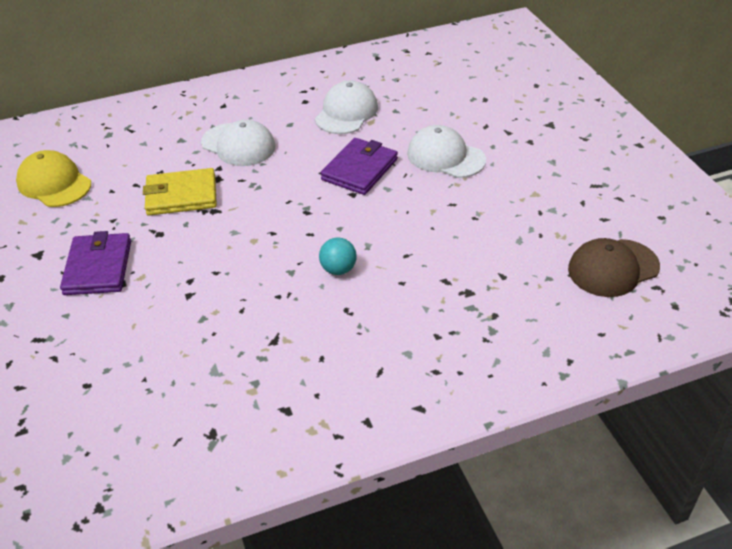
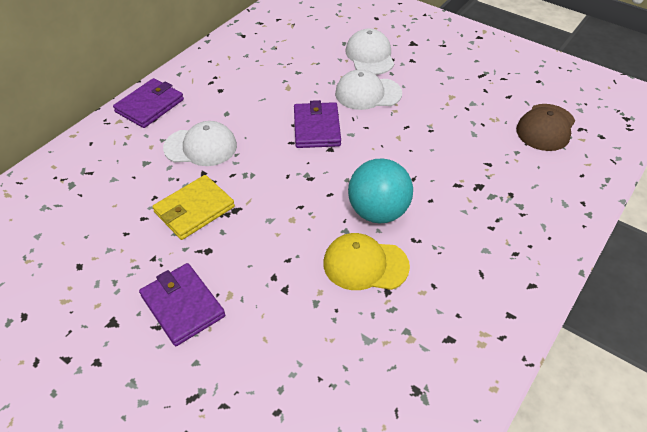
camera: 35 degrees left, 5 degrees up
yellow cap [16,150,91,207] -> yellow cap moved to [323,233,410,290]
white cap [315,80,378,134] -> white cap moved to [345,29,394,75]
turquoise ball [319,238,356,275] -> turquoise ball [348,158,413,223], size x1.96
none -> purple wallet [113,78,184,128]

